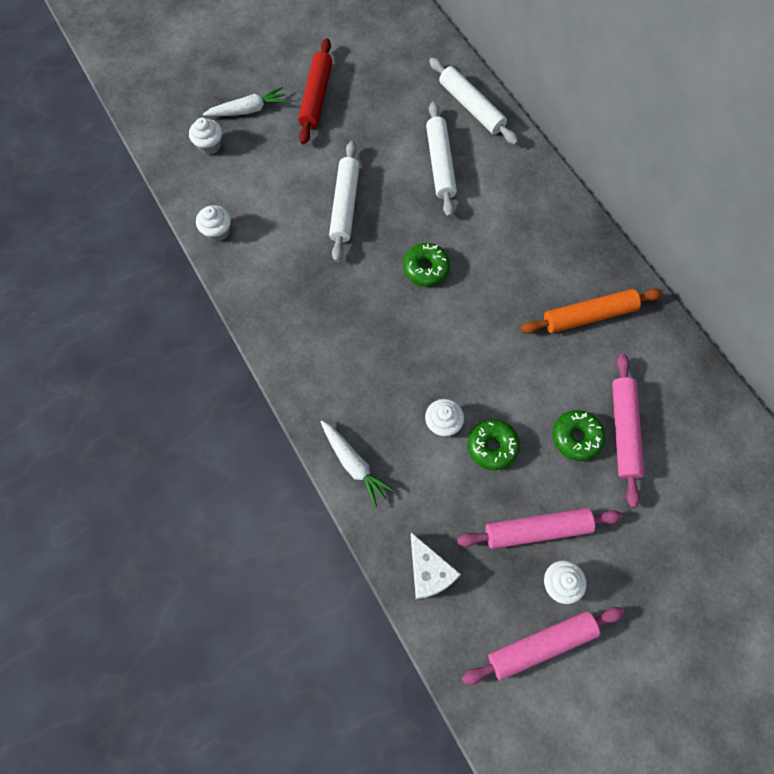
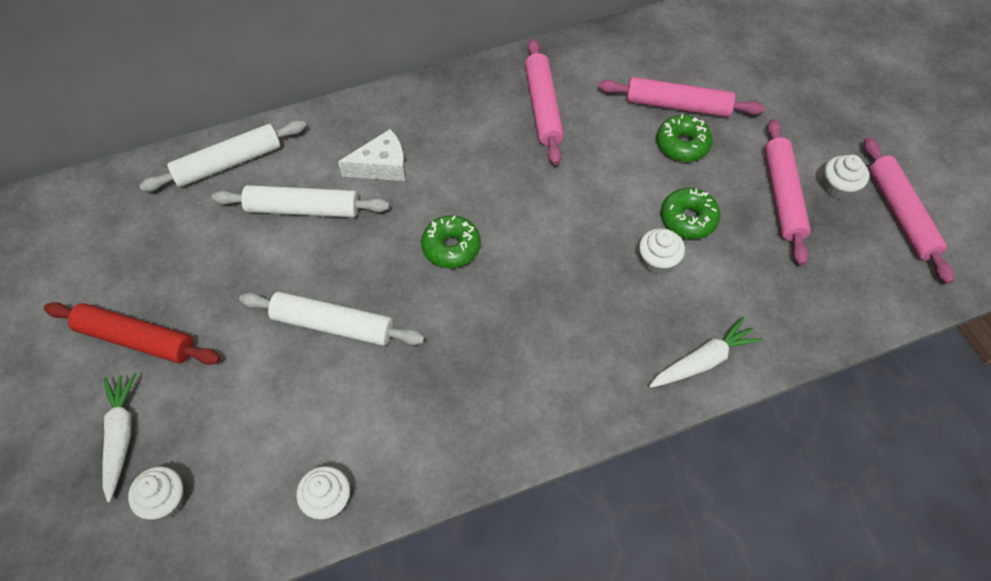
camera: 80 degrees left, 10 degrees down
white cheese [411,532,461,599] -> white cheese moved to [338,129,406,181]
orange rolling pin [521,289,663,333] -> pink rolling pin [525,38,564,165]

